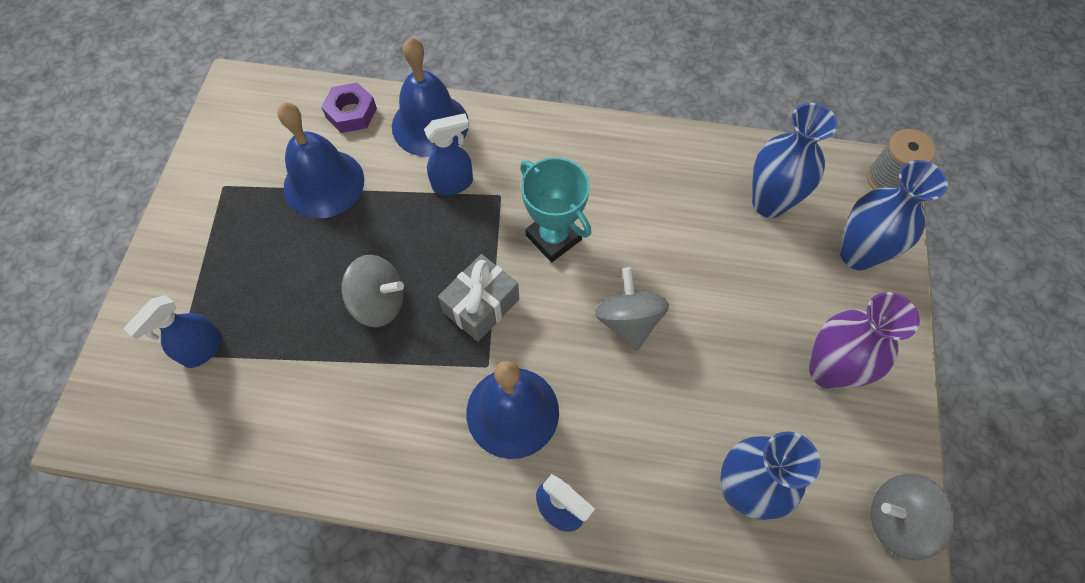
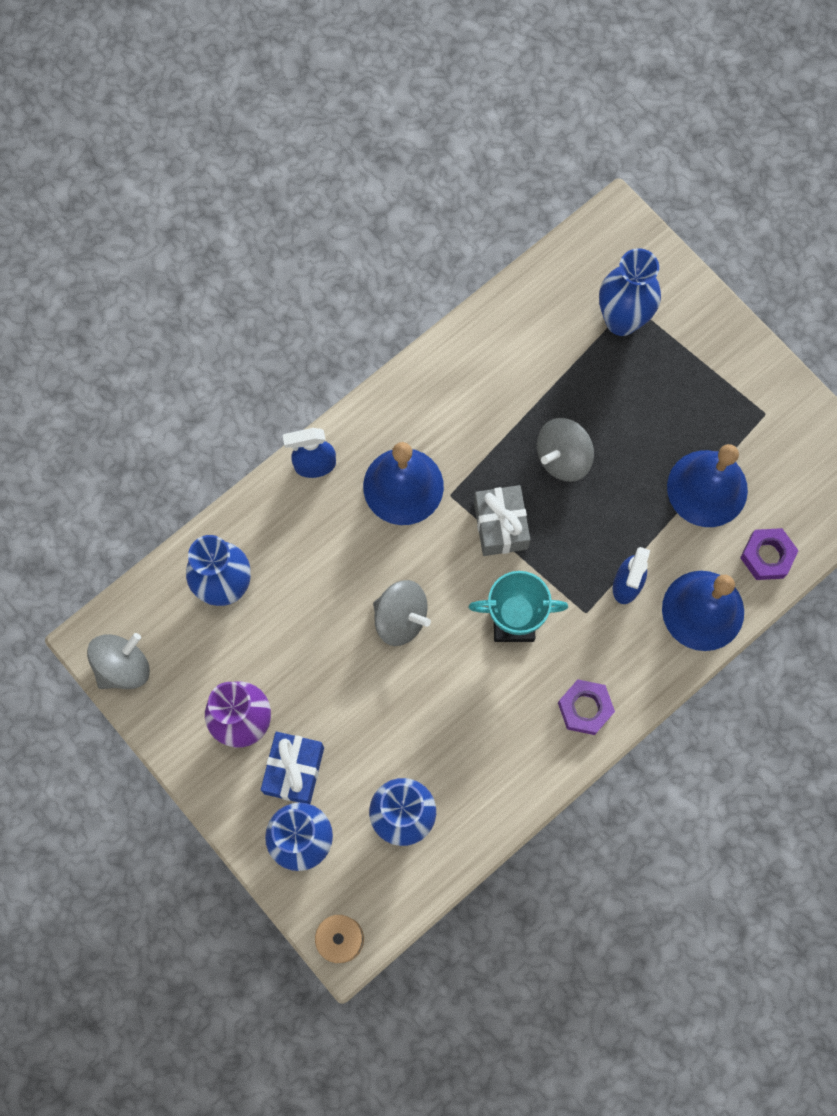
camera: 130 degrees right, 10 degrees up
blue spray bottle [124,295,223,368] -> blue vase [599,248,661,336]
none -> blue gift [261,732,324,804]
none -> purple nut [558,679,615,735]

